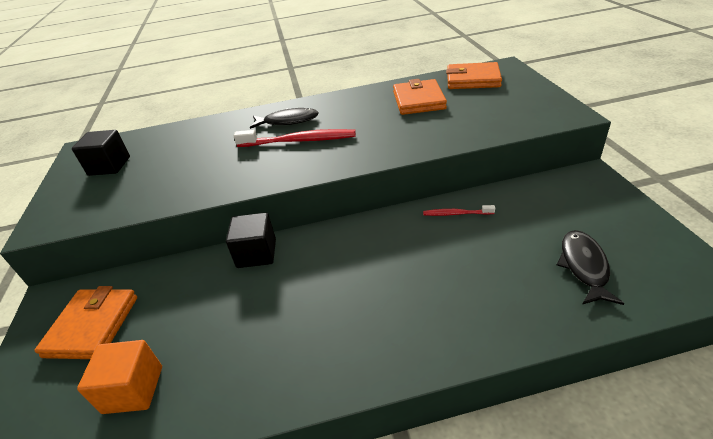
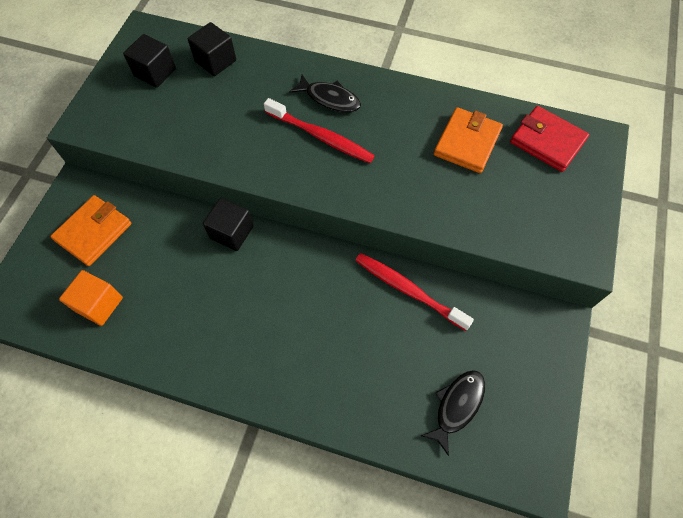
camera: 25 degrees right, 25 degrees up
red toothbrush [423,205,495,216] -> red toothbrush [355,253,474,331], size x1.94
orange wallet [446,62,502,89] -> red wallet [510,106,589,172]
none -> black cube [187,22,236,76]

